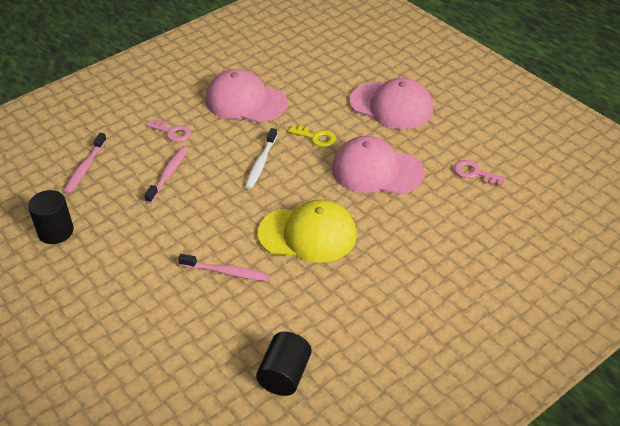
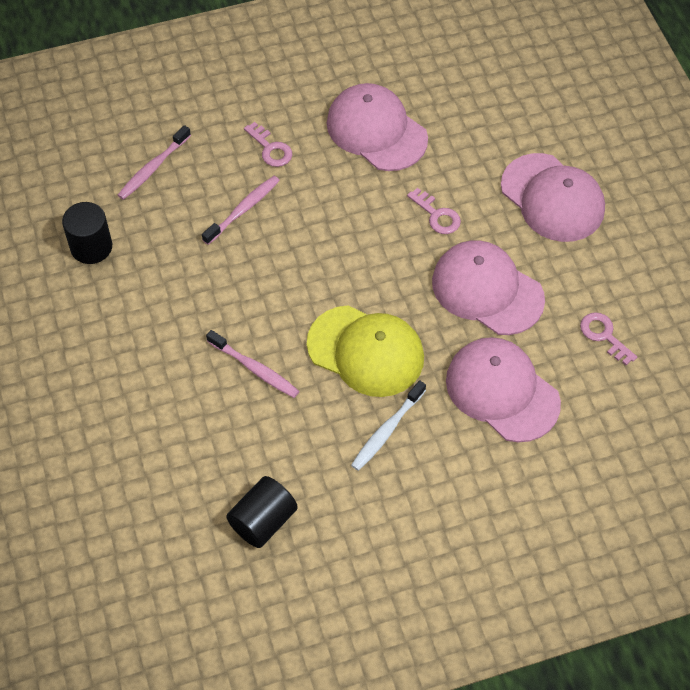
camera: 20 degrees right, 15 degrees up
white toothbrush [245,128,277,189] -> white toothbrush moved to [351,380,426,471]
yellow key [288,125,336,147] -> pink key [407,188,461,234]
none -> pink cap [446,337,561,442]

